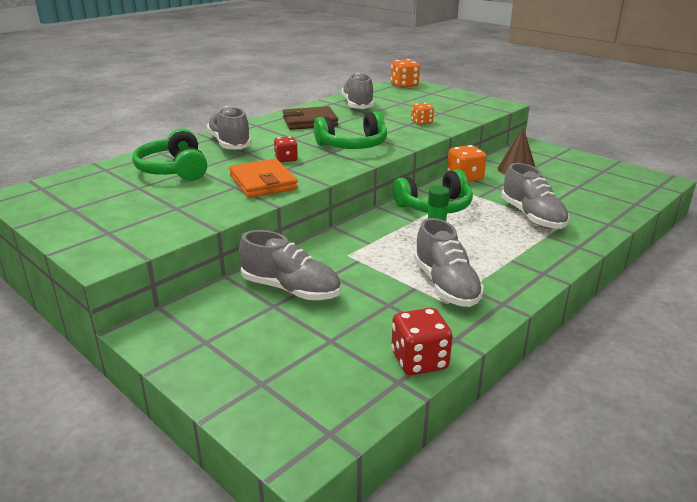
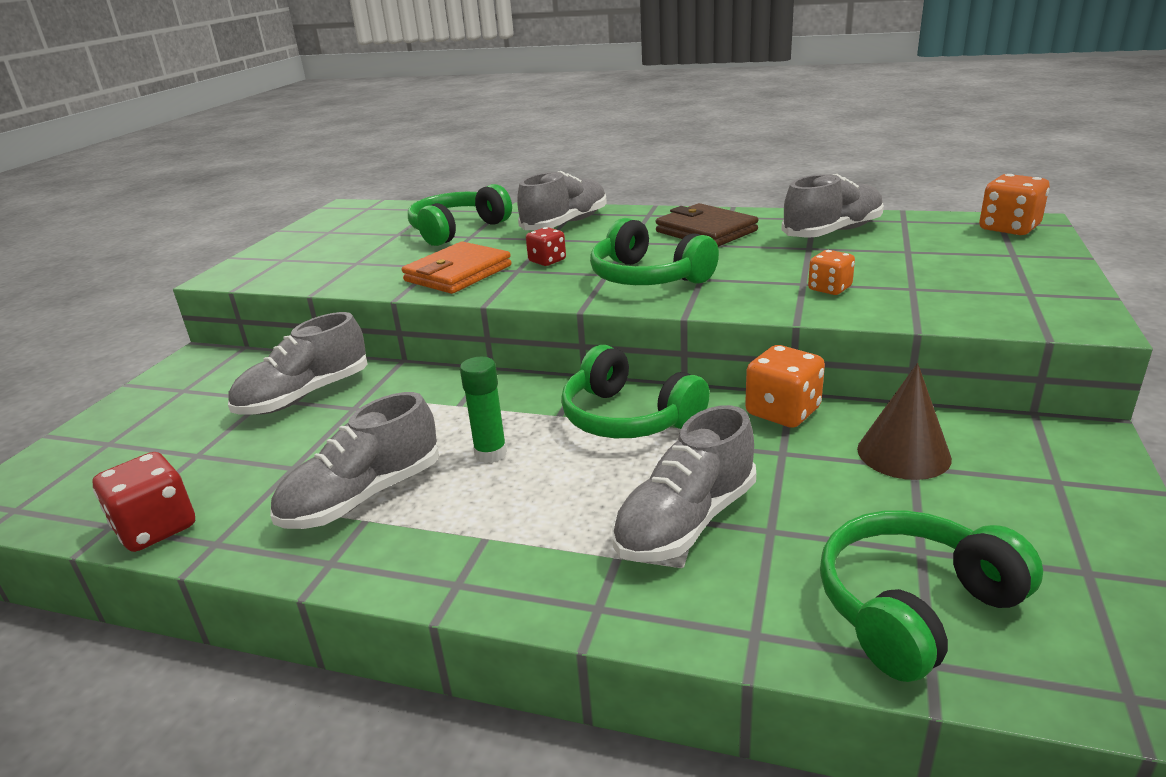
camera: 65 degrees right, 0 degrees up
grey shoe [239,230,341,300] -> grey shoe turned 45 degrees clockwise [228,312,368,415]
none -> green headphones [820,510,1043,682]

